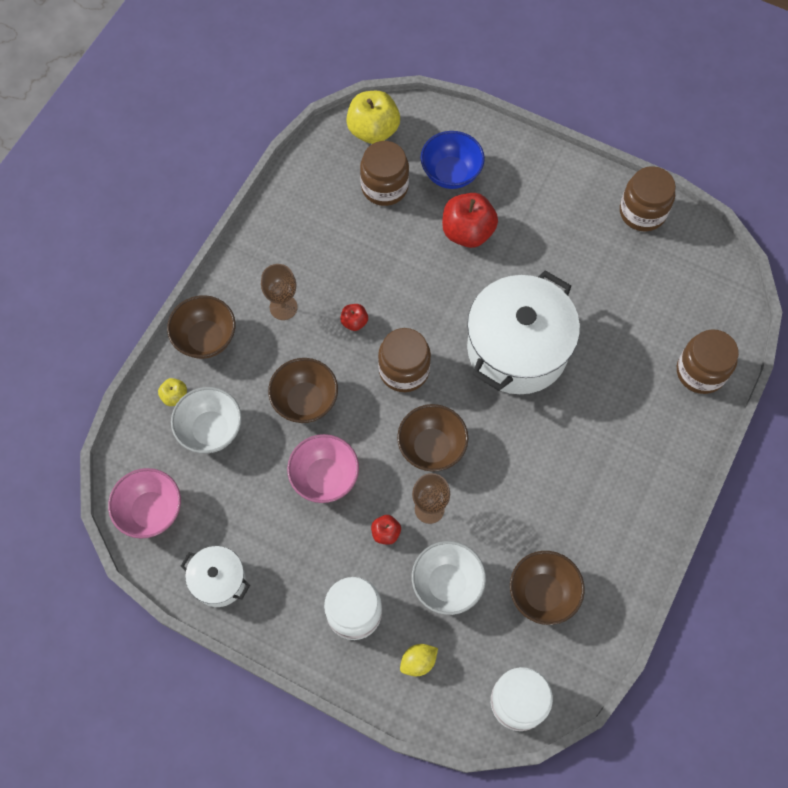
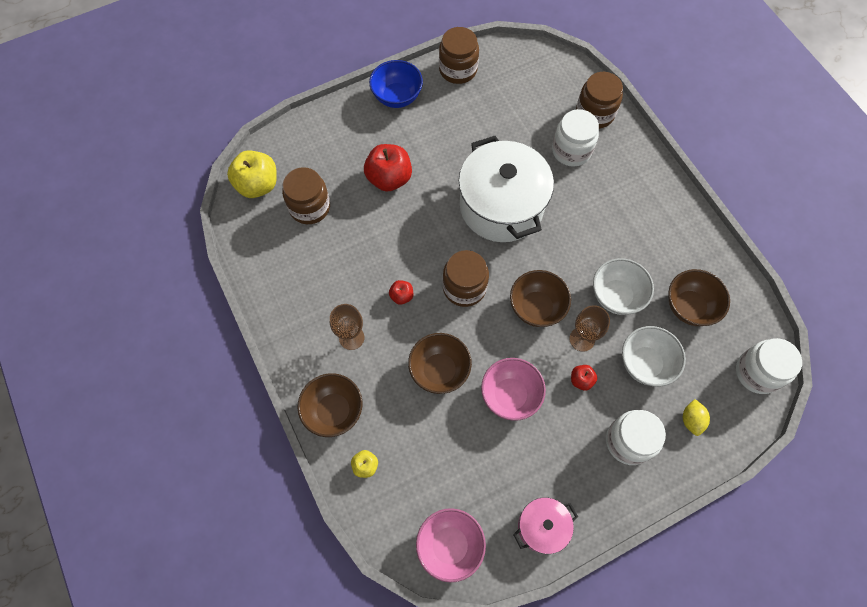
camera: 55 degrees left, 0 degrees up
white bowl [171,387,242,453] -> white bowl moved to [593,258,654,315]
white pot [181,546,250,607] -> pink pot [513,497,578,554]
blue bowl [421,131,485,189] -> blue bowl moved to [369,60,423,108]
none -> white jar [552,109,599,167]

